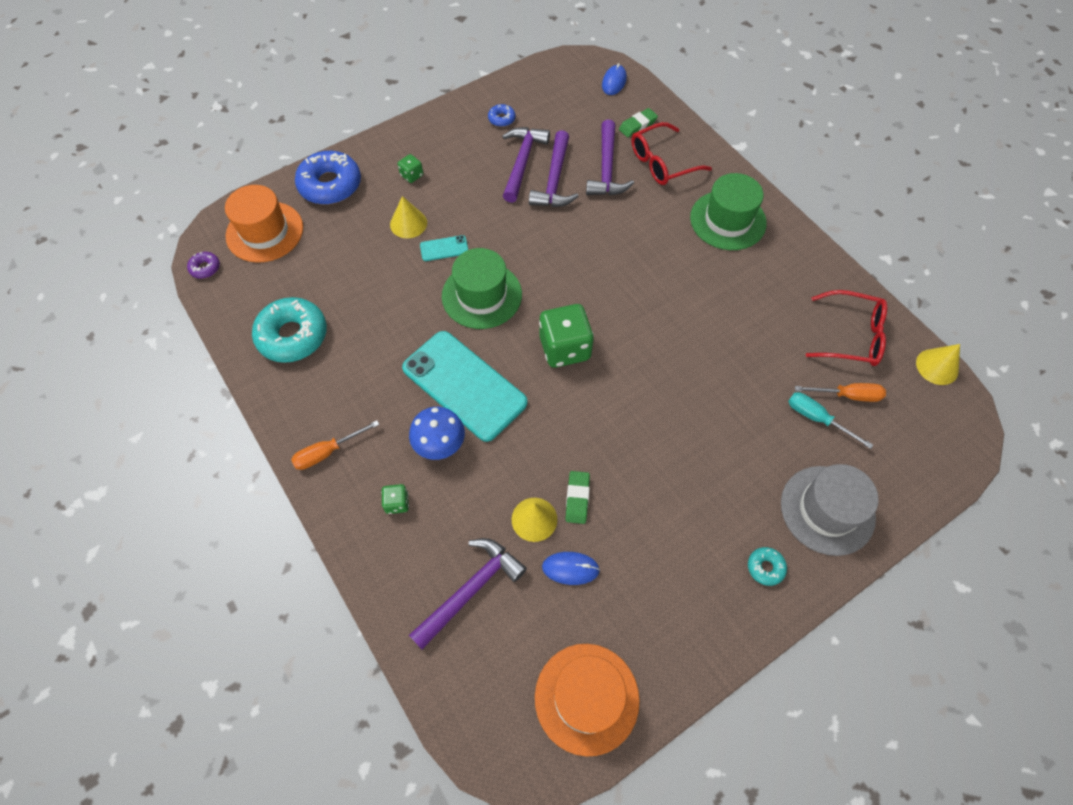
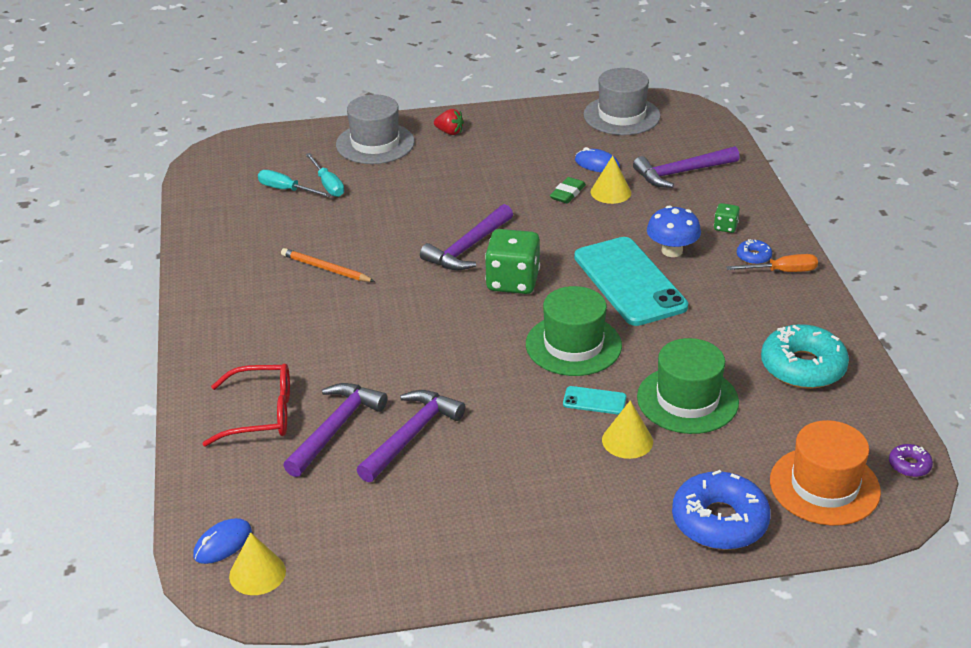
camera: 155 degrees left, 25 degrees down
green dice [398,154,423,183] -> none
blue donut [488,104,515,127] -> blue donut moved to [737,239,772,265]
purple hammer [502,127,550,203] -> purple hammer moved to [420,204,513,270]
orange hat [535,644,640,757] -> grey hat [584,68,661,135]
green eraser [619,108,658,137] -> none
green hat [690,173,767,250] -> green hat moved to [637,338,739,434]
turquoise donut [748,547,787,586] -> red strawberry [434,109,464,135]
orange screwdriver [795,383,886,402] -> turquoise screwdriver [258,170,332,197]
red glasses [806,290,887,366] -> none
yellow cone [916,344,960,385] -> yellow cone moved to [229,532,286,595]
none -> orange pencil [281,248,375,282]

